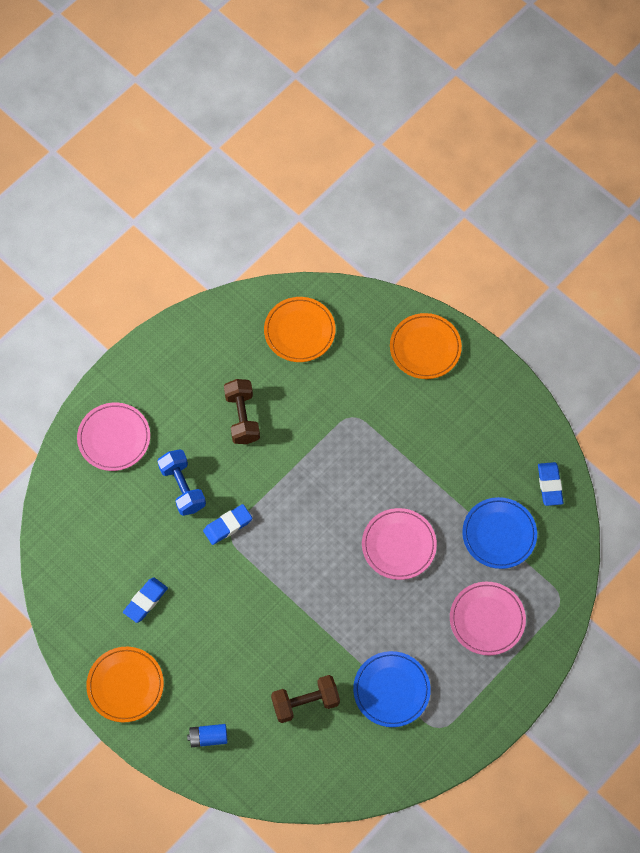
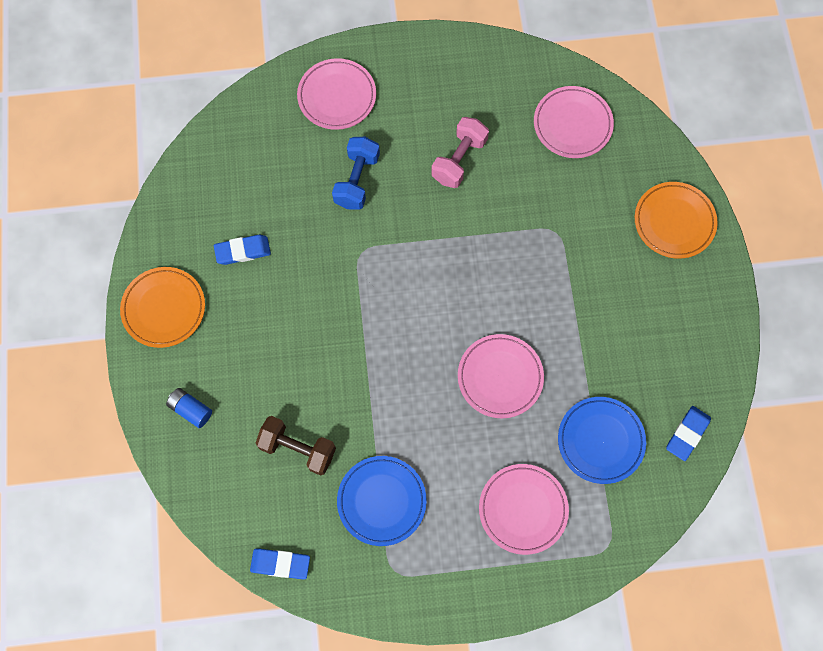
camera: 40 degrees right, 5 degrees up
blue eraser [203,504,253,545] -> blue eraser moved to [250,548,310,579]
brown dumbbell [224,379,260,444] -> pink dumbbell [431,117,489,188]
orange plate [264,297,336,362] -> pink plate [534,86,614,158]

